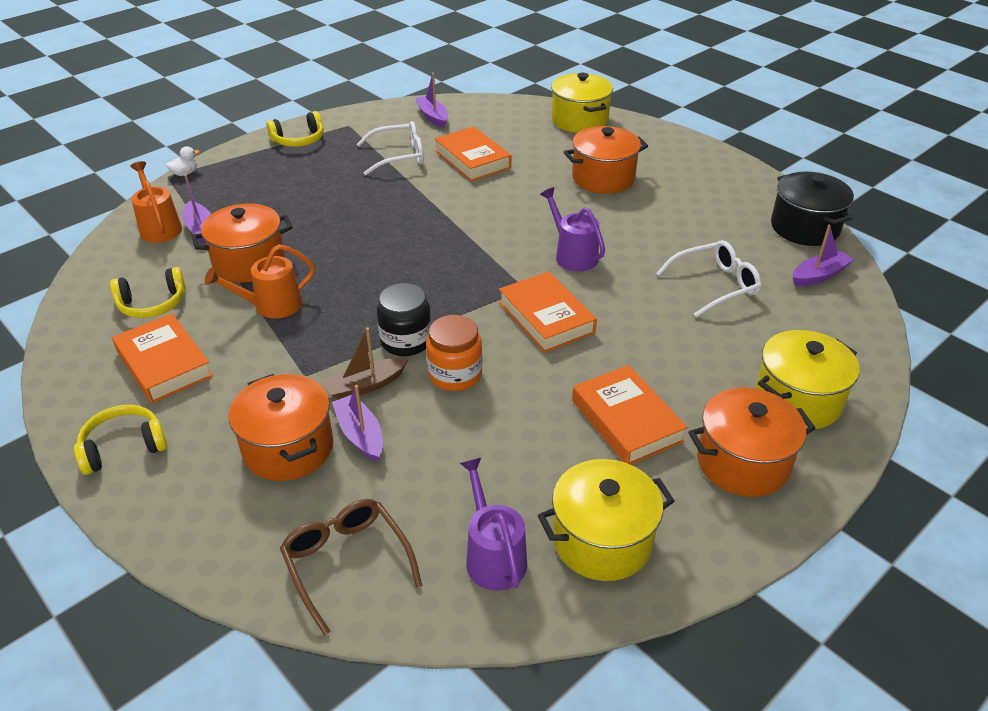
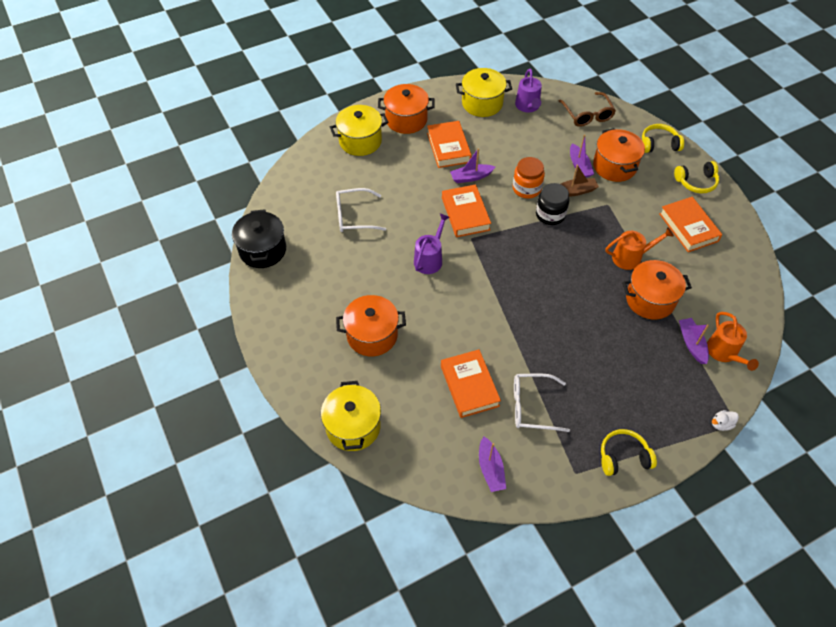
camera: 165 degrees left, 15 degrees up
yellow headphones [110,267,186,318] -> yellow headphones moved to [642,124,684,153]
purple watering can [540,187,605,271] -> purple watering can turned 135 degrees counterclockwise [414,213,450,274]
purple boat [792,225,854,286] -> purple boat moved to [450,148,495,183]

